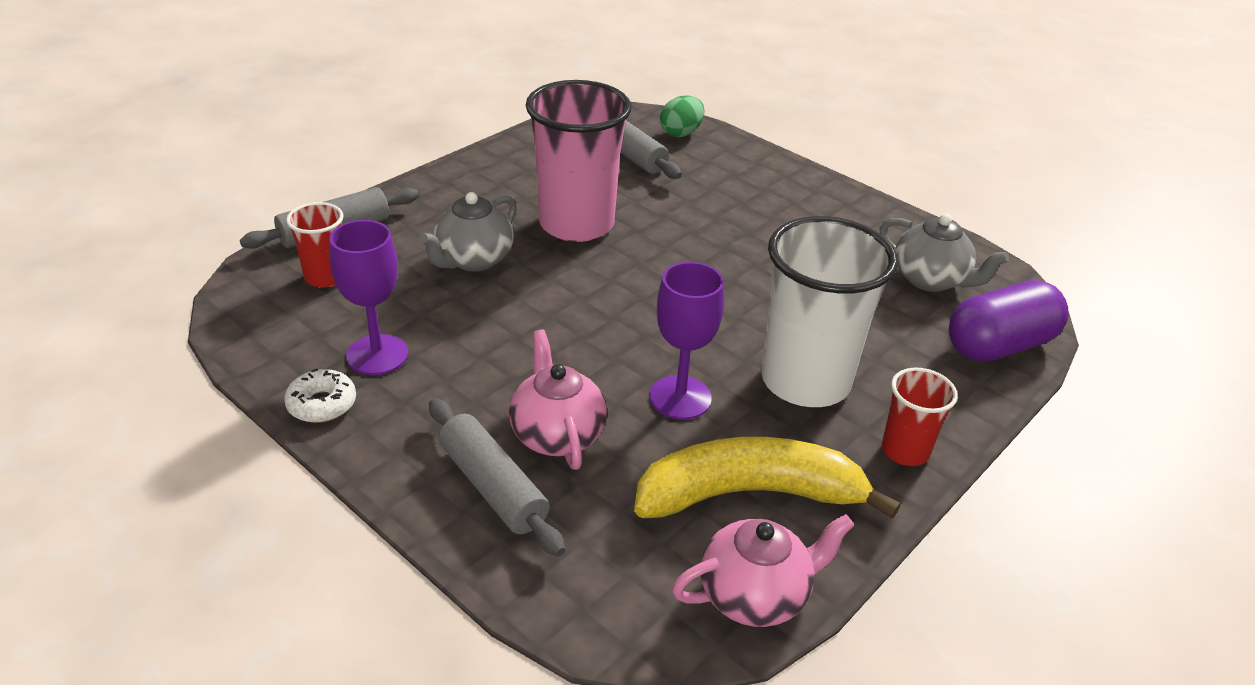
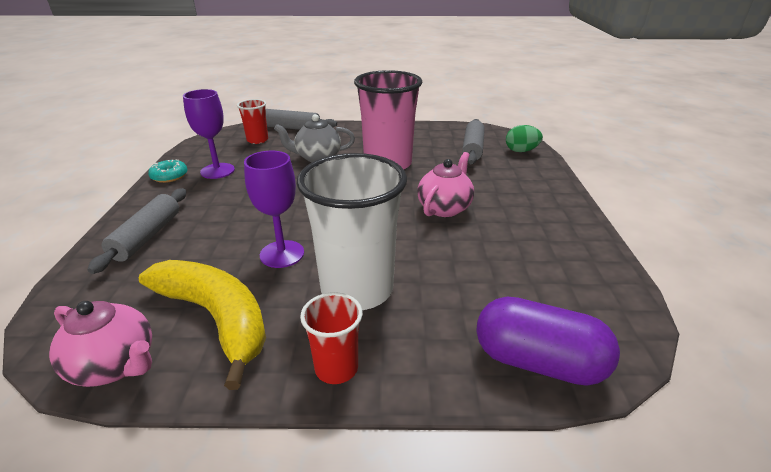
camera: 50 degrees right, 5 degrees down
white donut [284,369,356,423] -> turquoise donut [148,160,187,183]
pink teapot [509,330,607,470] -> pink teapot moved to [417,152,474,217]
grey teapot [879,214,1009,292] -> none

